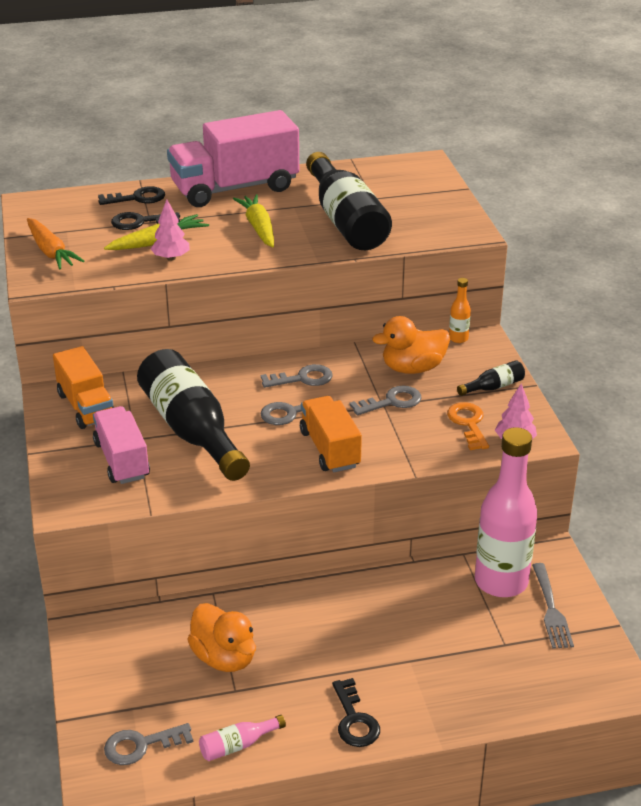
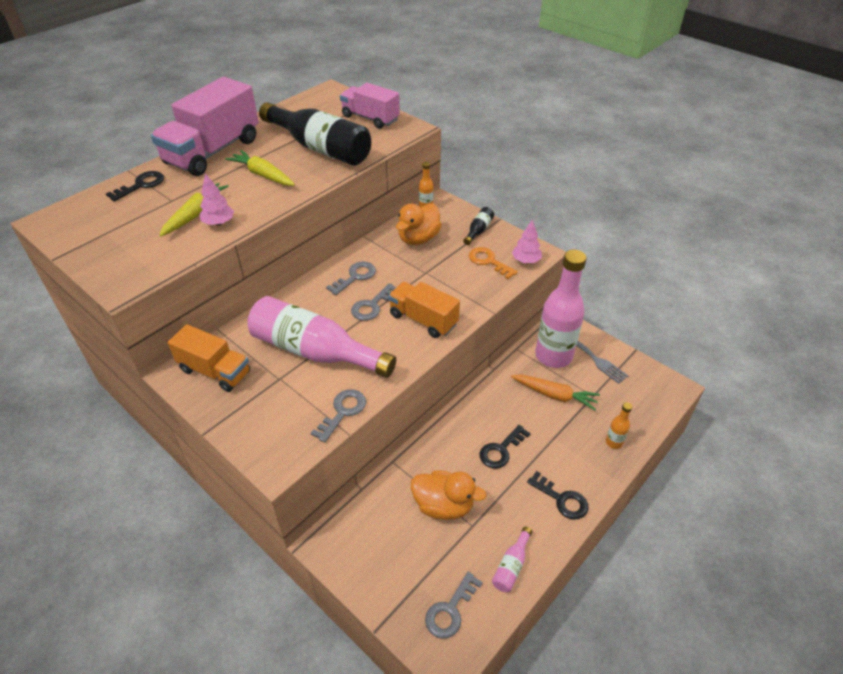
camera: 35 degrees left, 10 degrees up
orange carrot [27,218,84,269] -> orange carrot moved to [511,375,600,410]
pink truck [93,406,150,484] -> pink truck moved to [340,83,400,129]
black key [111,212,180,230] -> black key moved to [479,425,531,469]
black bottle [137,349,250,481] -> pink bottle [248,296,396,378]
grey key [350,385,421,415] -> grey key moved to [311,389,366,443]
none -> orange bottle [606,402,632,449]

